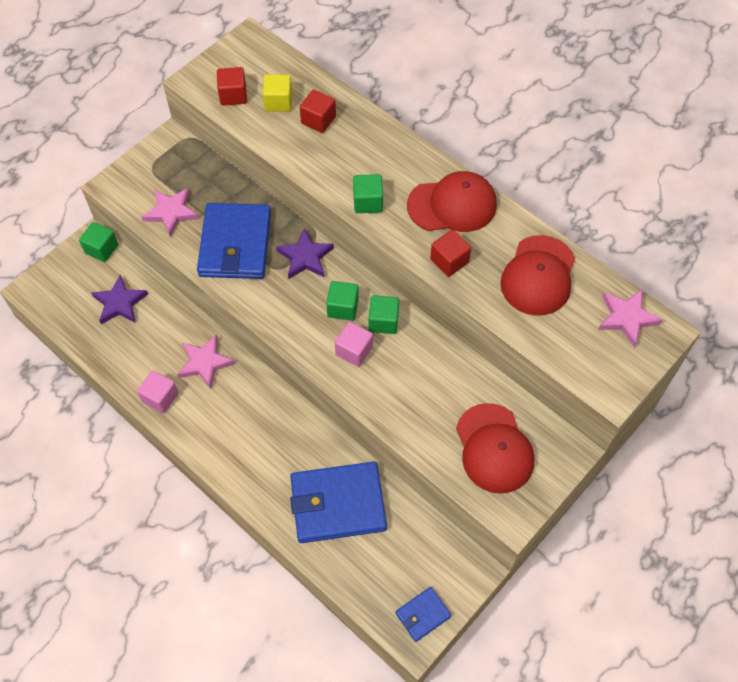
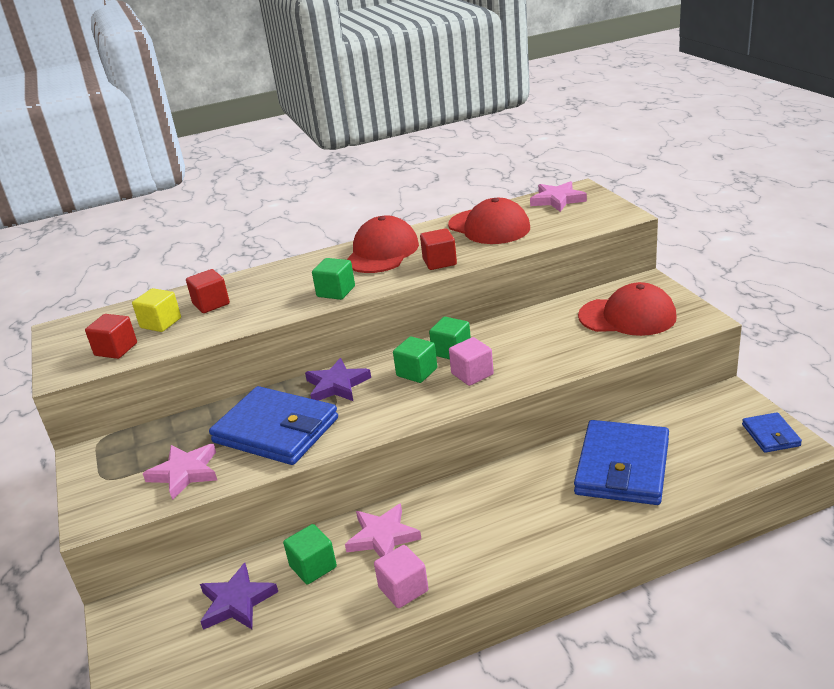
camera: 60 degrees left, 30 degrees down
green cube [79,222,118,262] -> green cube moved to [283,524,337,585]

